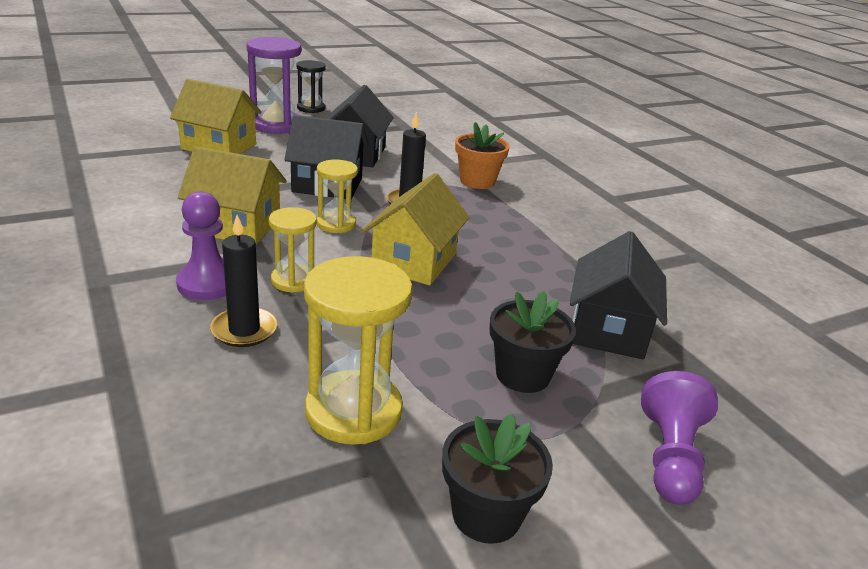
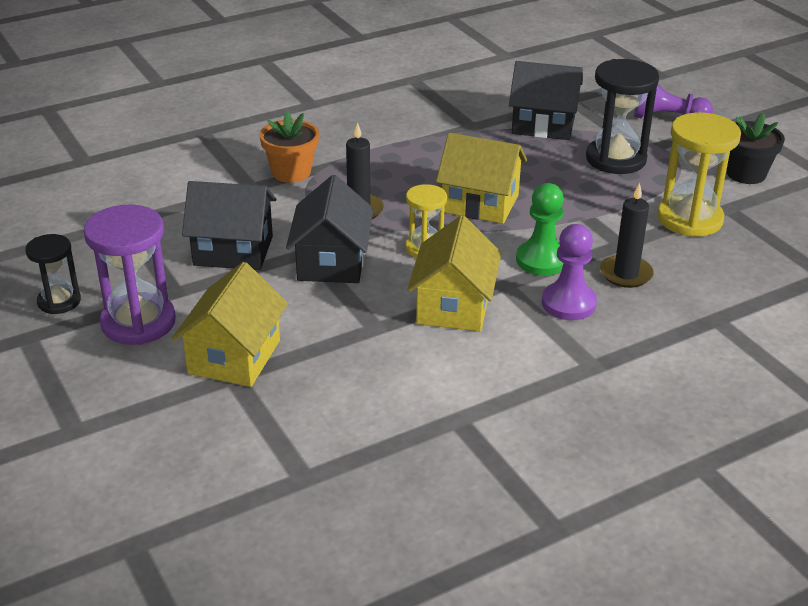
camera: 90 degrees left, 5 degrees up
yellow hourglass [269,207,317,293] -> green pawn [516,183,564,275]
black flower pot [490,291,576,393] -> black hourglass [586,59,659,174]

